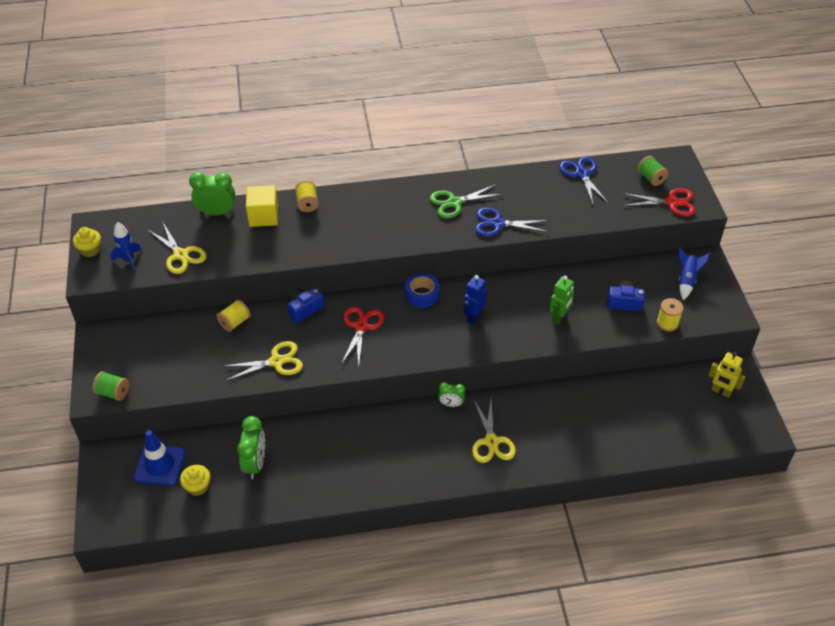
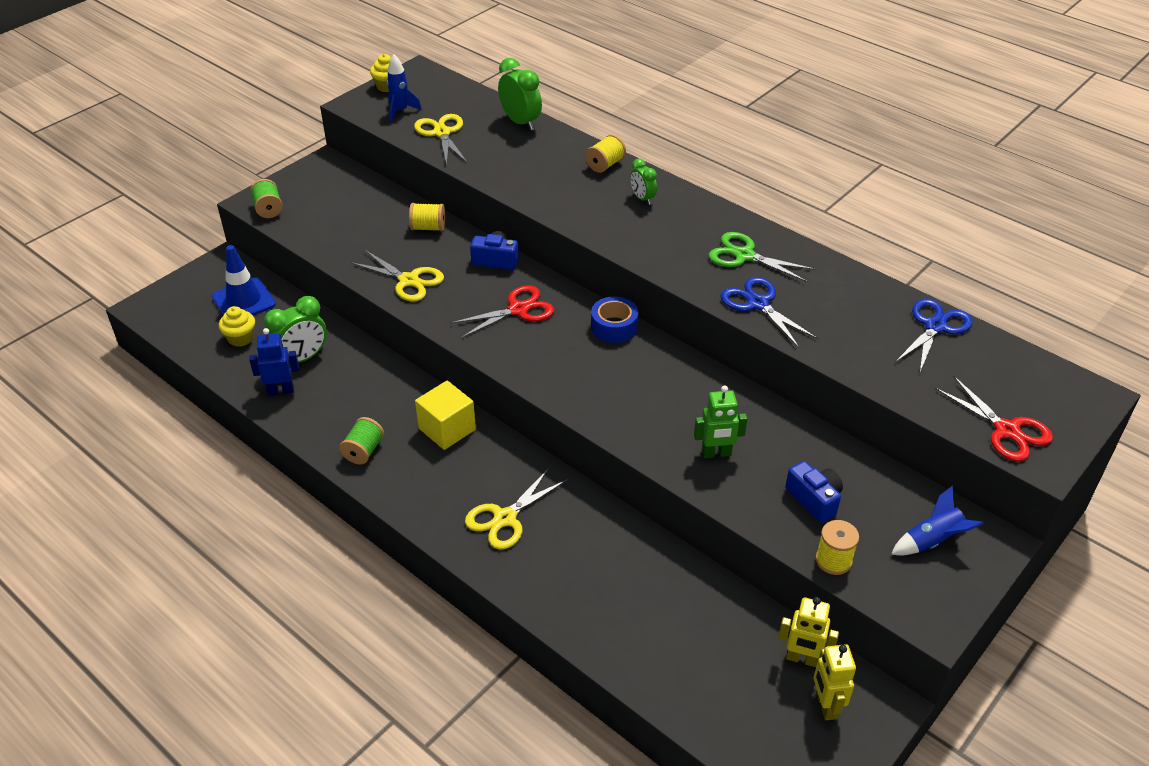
camera: 50 degrees right, 5 degrees down
yellow scissors [148,221,206,274] -> yellow scissors turned 150 degrees clockwise [414,114,468,166]
yellow cube [246,185,279,227] -> yellow cube moved to [415,381,476,450]
green clock [438,382,465,407] -> green clock moved to [630,158,657,205]
blue robot [464,275,487,324] -> blue robot moved to [249,328,299,396]
green spool [637,156,669,186] -> green spool moved to [339,417,384,465]
none -> yellow robot [778,597,839,667]

